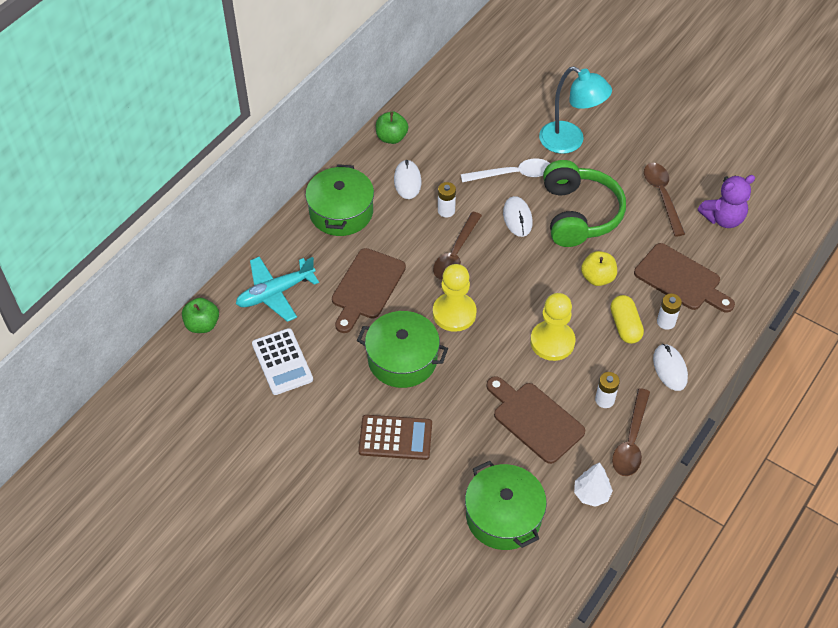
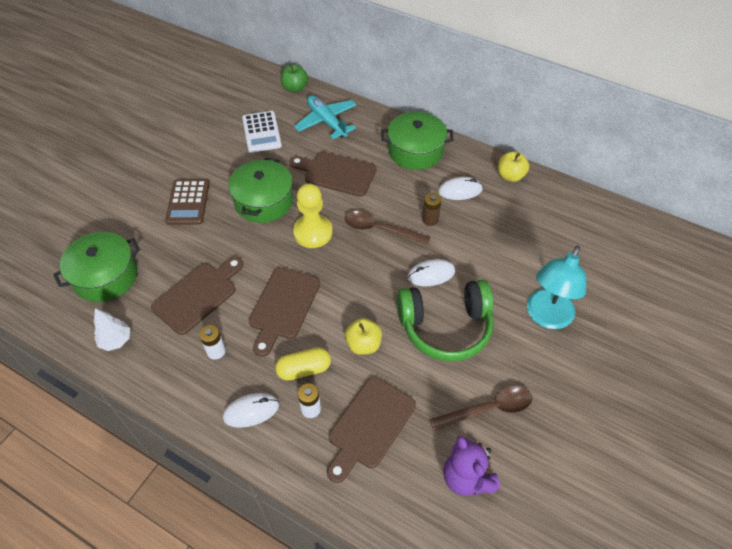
camera: 85 degrees right, 0 degrees up
white calculator [252,328,313,395] -> white calculator turned 75 degrees counterclockwise [242,111,282,153]
green apple [376,112,408,144] -> yellow apple [498,151,529,182]
white battery [438,182,456,217] -> brown battery [422,193,442,226]
white spoon [461,158,550,182] -> none
yellow pawn [530,293,575,361] -> brown cutting board [249,267,320,357]
brown spoon [612,388,650,476] -> none

